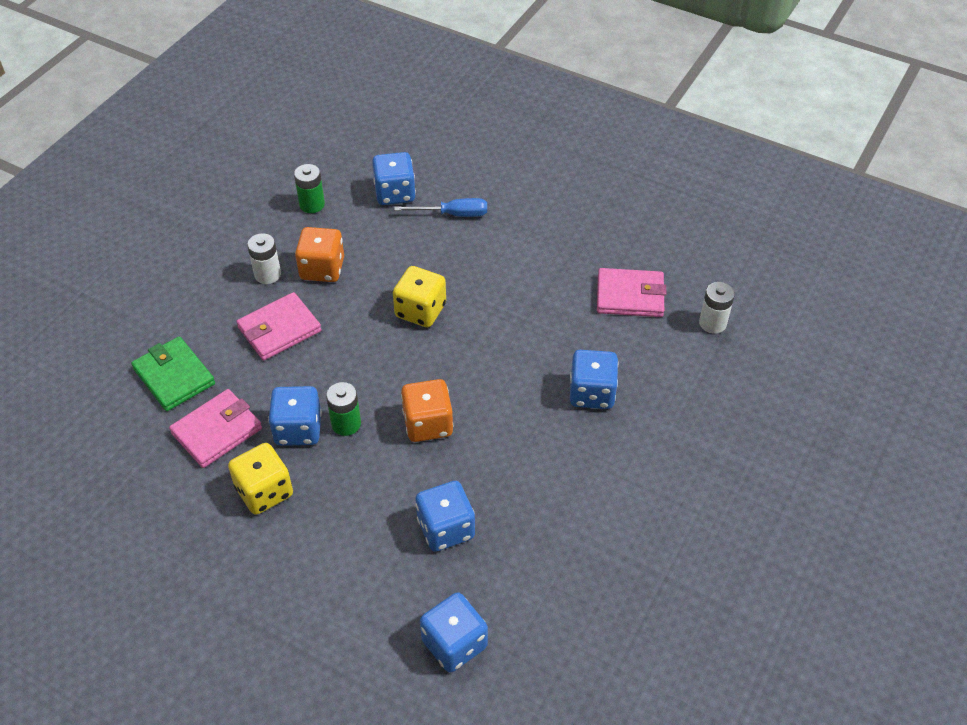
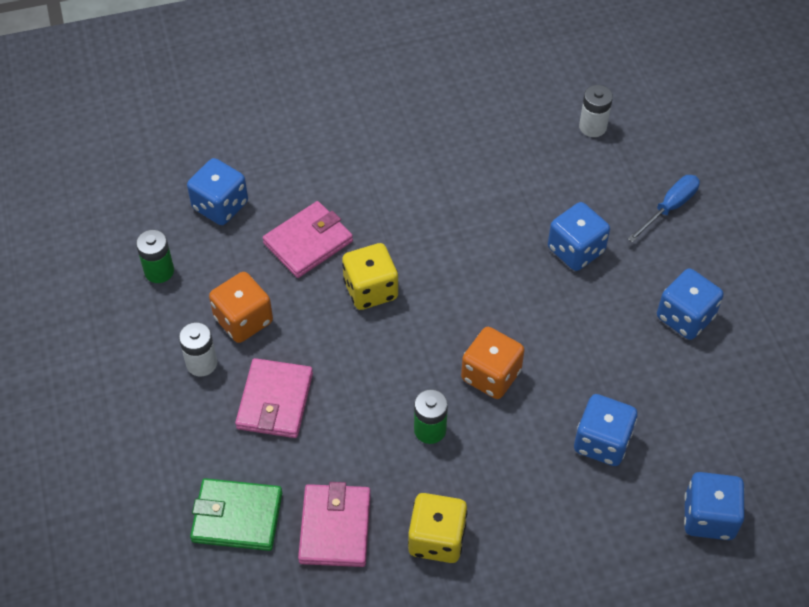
camera: 45 degrees left, 5 degrees up
blue dice [268,386,322,446] -> blue dice moved to [657,268,724,340]
blue screwdriver [394,198,487,217] -> blue screwdriver moved to [628,175,700,243]
pink wallet [597,268,666,317] -> pink wallet moved to [263,201,353,278]

